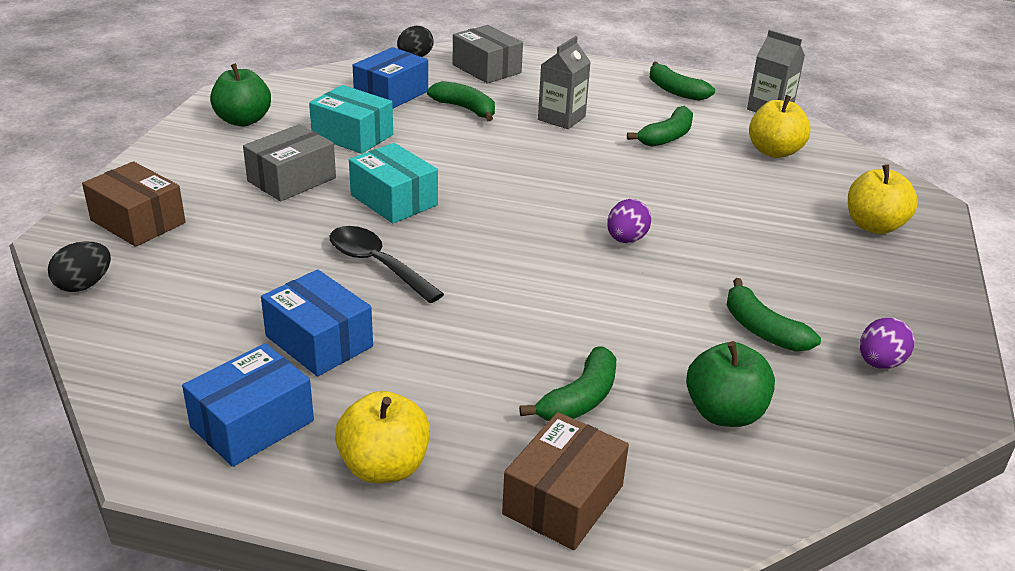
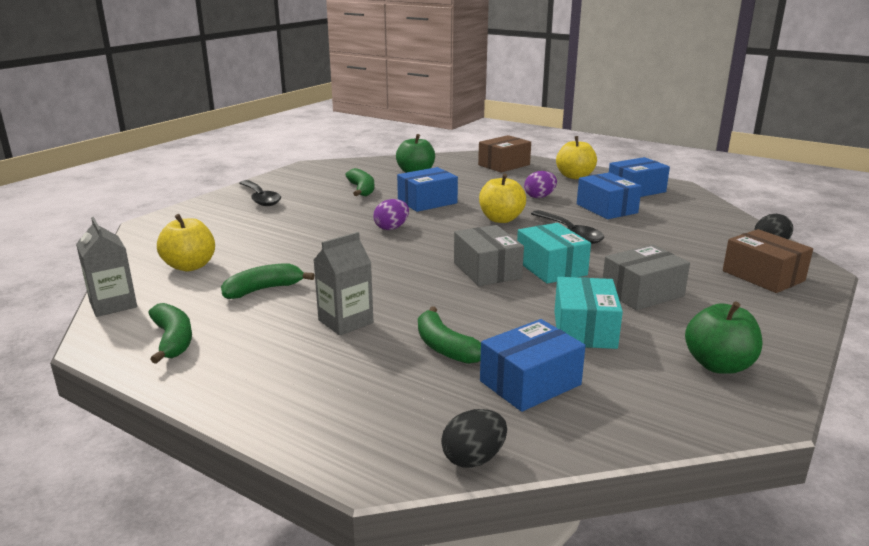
camera: 160 degrees left, 10 degrees down
turquoise box [309,85,393,154] -> turquoise box turned 45 degrees clockwise [554,277,623,349]
grey box [453,25,523,84] -> grey box moved to [454,225,524,286]
green banana [519,346,616,421] -> none
yellow apple [848,164,918,234] -> yellow apple moved to [479,174,526,223]
purple egg [860,317,915,369] -> purple egg moved to [524,171,557,198]
none -> black spoon [239,180,281,206]
none -> blue box [397,167,458,212]

